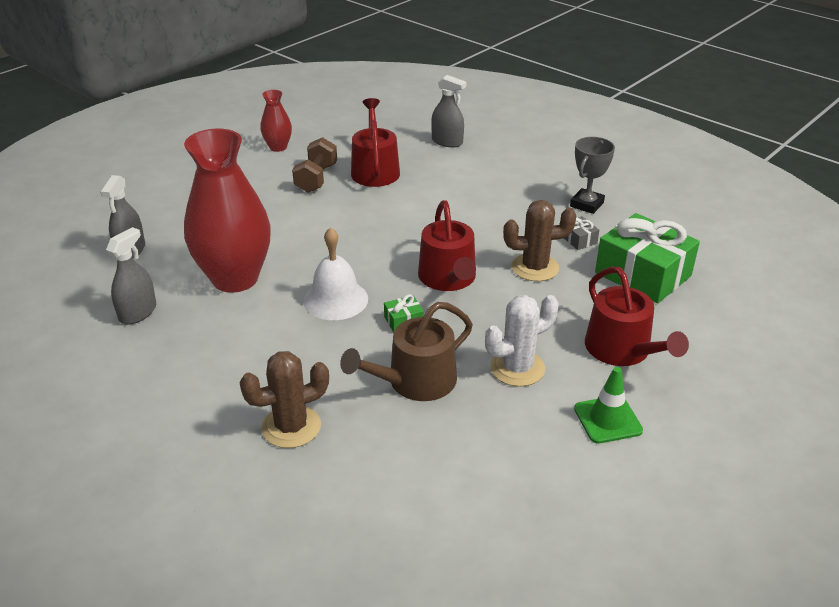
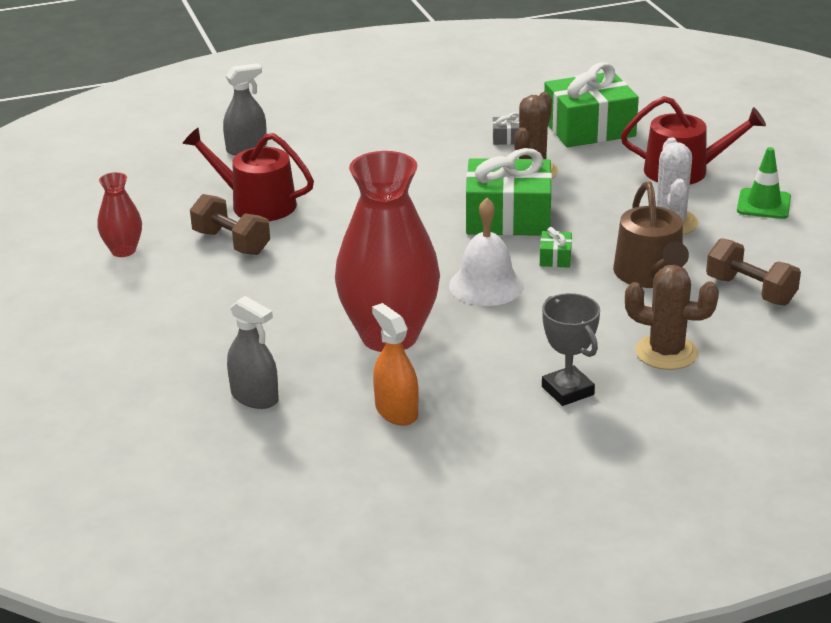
camera: 60 degrees left, 5 degrees down
grey spray bottle [106,227,156,324] -> orange spray bottle [372,303,419,426]
brown cactus [240,351,329,448] -> brown cactus turned 75 degrees counterclockwise [625,265,719,370]
red watering can [418,200,476,291] -> green gift [466,148,552,236]
grey trophy [570,137,615,214] -> grey trophy moved to [542,293,600,406]
none -> brown dumbbell [706,238,801,306]

